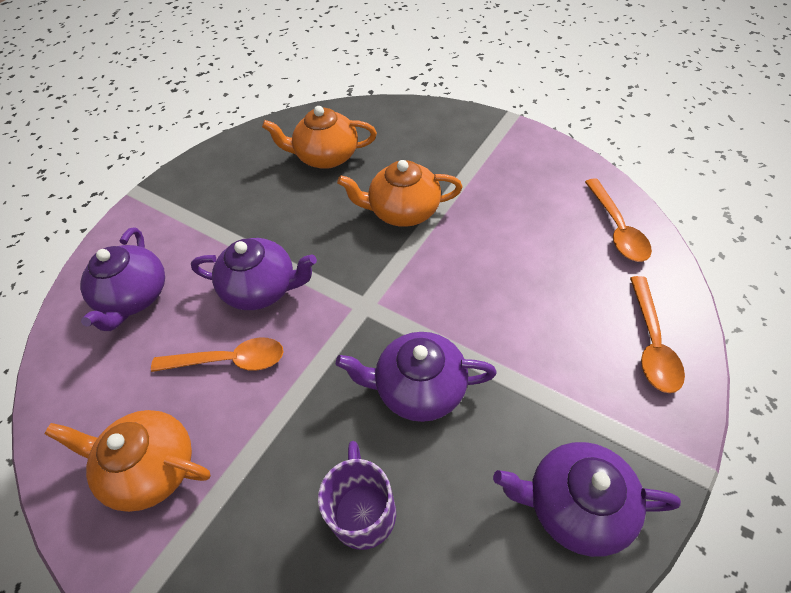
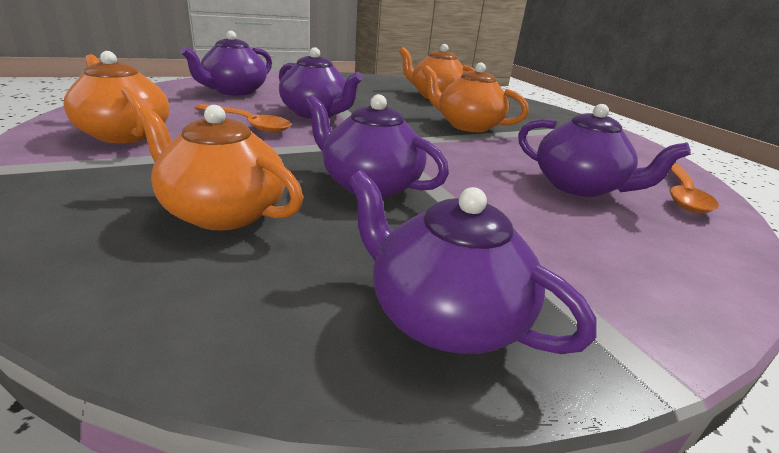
camera: 25 degrees right, 25 degrees down
purple mug [318,441,396,550] -> orange teapot [136,105,303,230]
orange spoon [630,276,685,393] -> none
none -> purple teapot [518,104,691,197]

